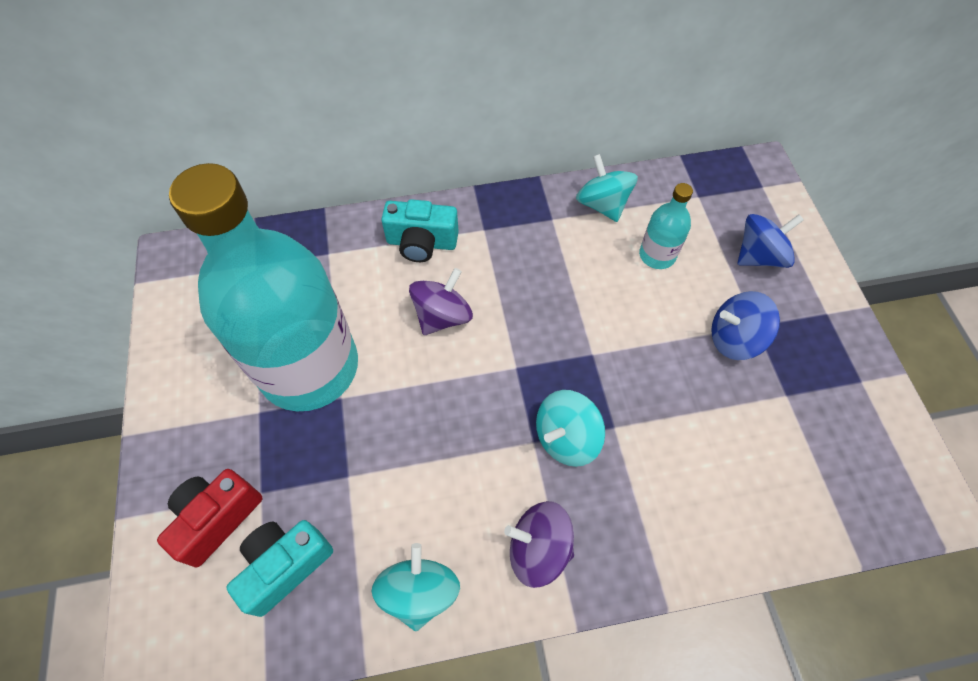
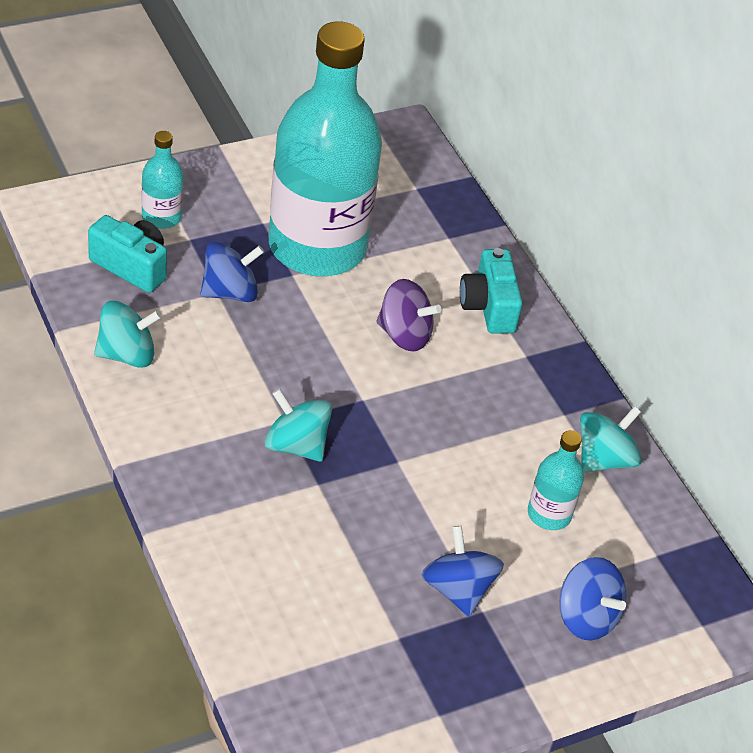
camera: 70 degrees right, 15 degrees down
red camera [157,469,263,567] -> turquoise bottle [142,131,183,229]
purple spinning top [504,501,574,588] -> none
none -> blue spinning top [200,242,264,302]

